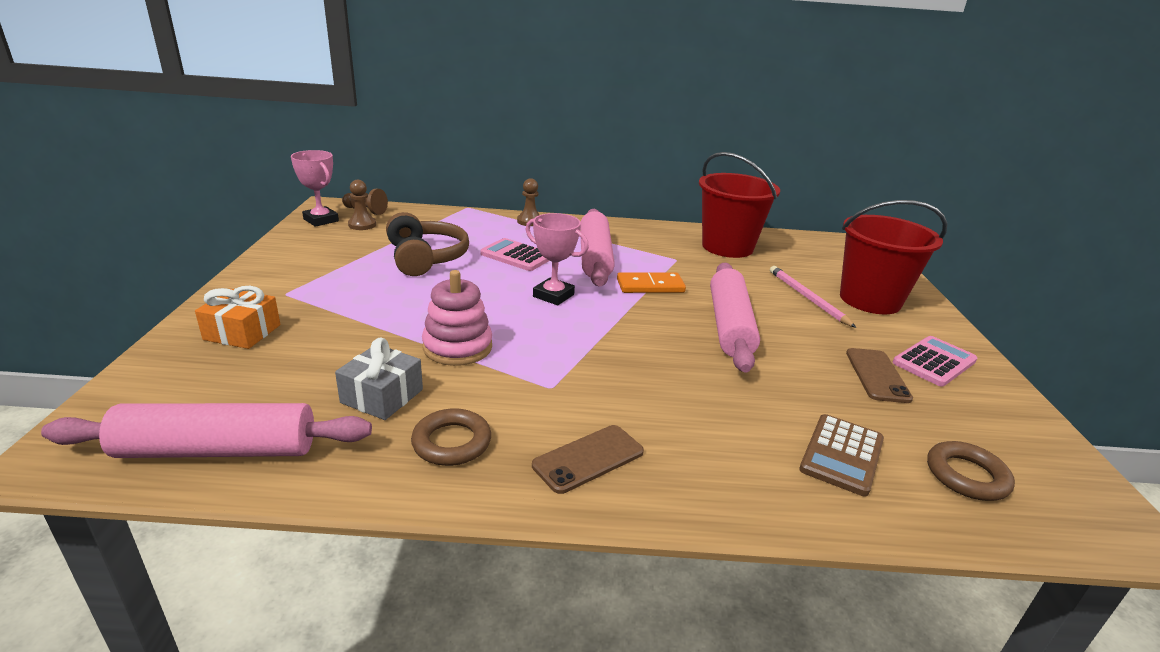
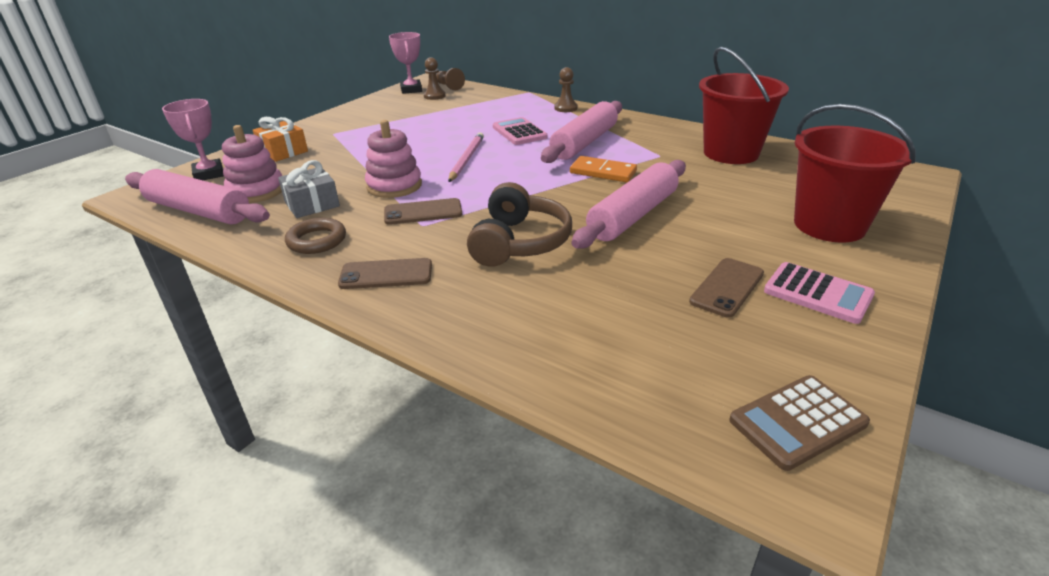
camera: 35 degrees right, 5 degrees up
brown headphones [386,212,469,276] -> brown headphones moved to [467,182,572,267]
pink trophy [526,213,589,305] -> pink trophy moved to [162,99,224,180]
pink pencil [770,266,856,328] -> pink pencil moved to [448,132,484,182]
brown calculator [799,414,884,496] -> brown calculator moved to [729,375,870,471]
pink calculator [893,336,977,387] -> pink calculator turned 45 degrees clockwise [764,262,875,324]
brown ring [927,441,1015,501] -> none
none -> pink stacking toy [222,125,282,203]
none -> brown phone [384,198,462,225]

